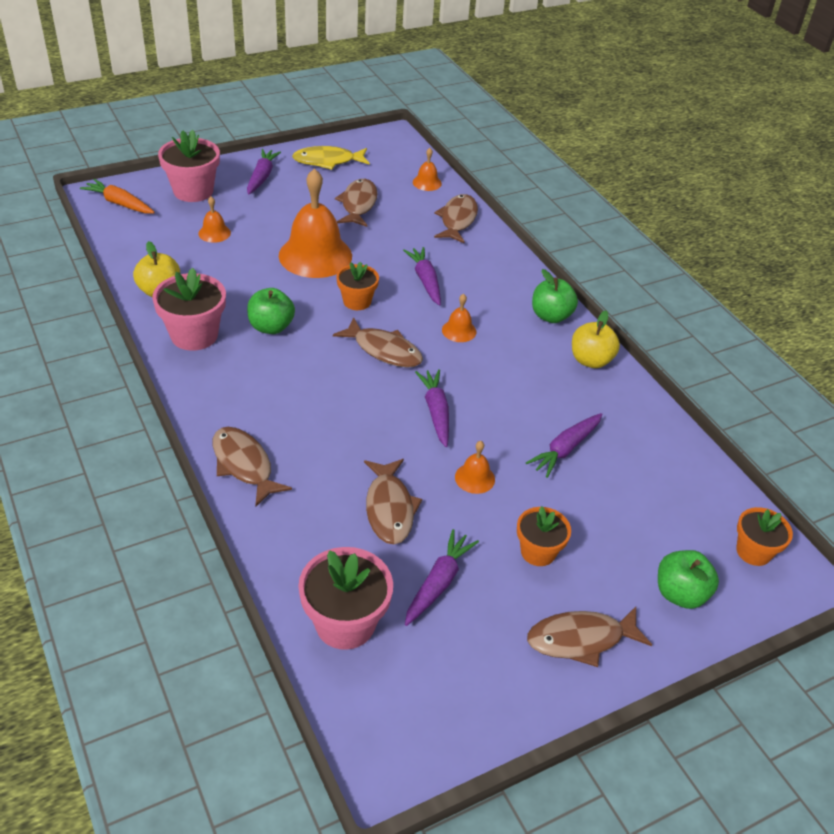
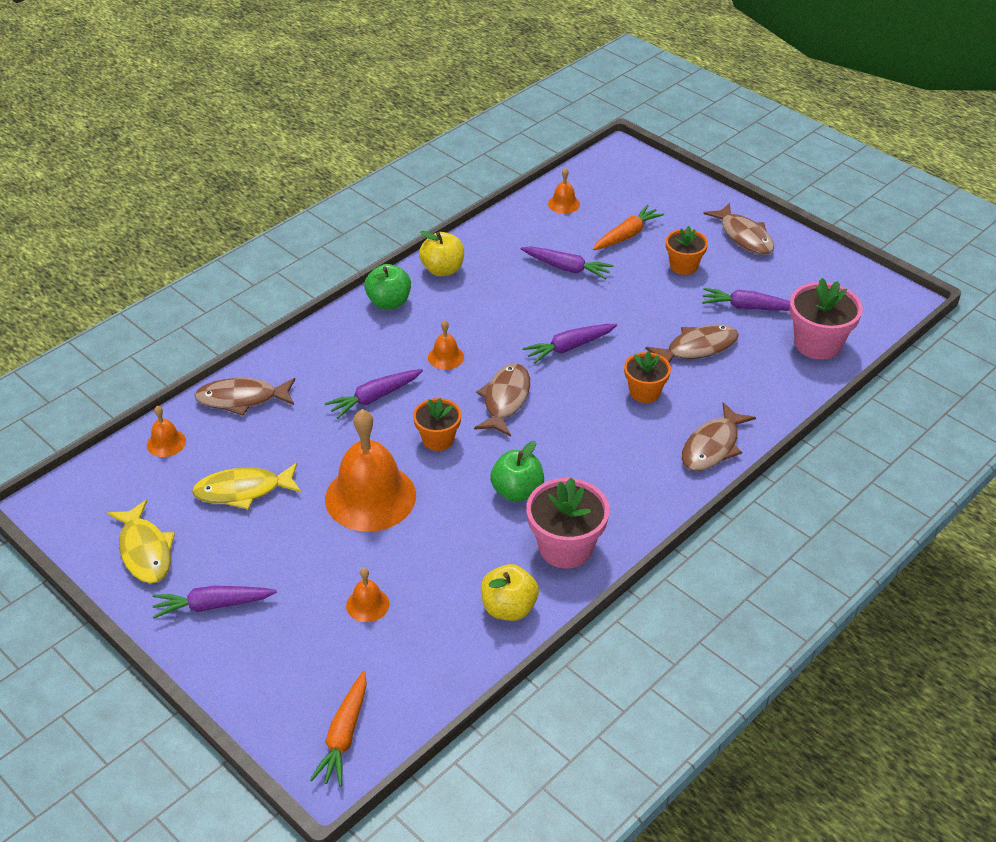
camera: 105 degrees left, 0 degrees up
pink flower pot [158,130,220,202] -> none
brown fish [335,179,378,227] -> yellow fish [192,463,301,510]
orange bell [455,441,495,494] -> orange bell moved to [548,168,580,214]
green apple [658,550,719,609] -> none
orange flower pot [736,507,793,566] -> orange flower pot moved to [624,351,671,403]
none -> orange carrot [593,205,664,250]

